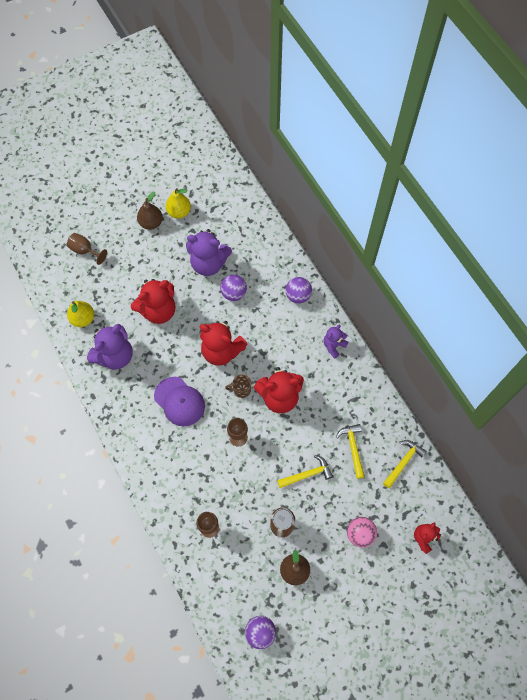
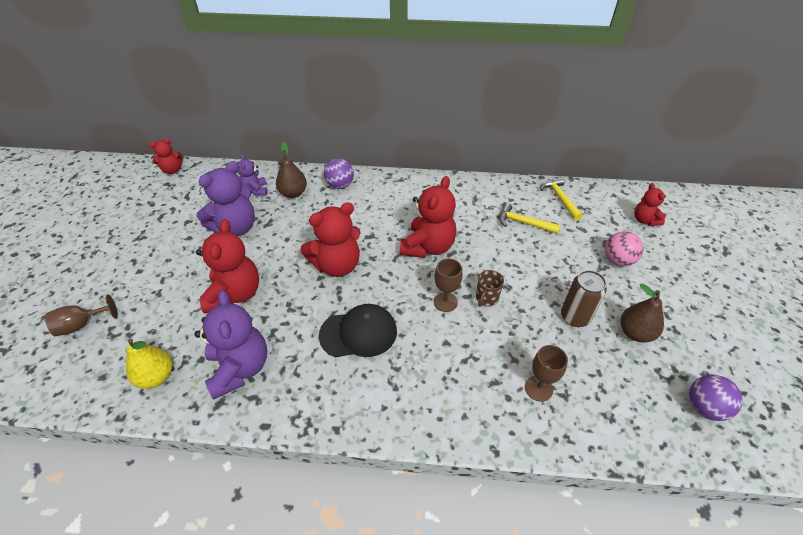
camera: 55 degrees left, 20 degrees down
brown pear [137,192,163,230] -> brown pear moved to [276,142,307,198]
purple cap [154,377,205,427] -> black cap [319,304,397,358]
yellow pear [166,188,191,219] -> none
purple ball [220,275,247,301] -> none
brown mug [225,375,251,398] -> brown mug moved to [476,270,504,307]
yellow hammer [277,455,333,488] -> none
purple teddy bear [324,324,348,359] -> purple teddy bear moved to [238,154,268,196]
none -> red teddy bear [149,138,182,174]

